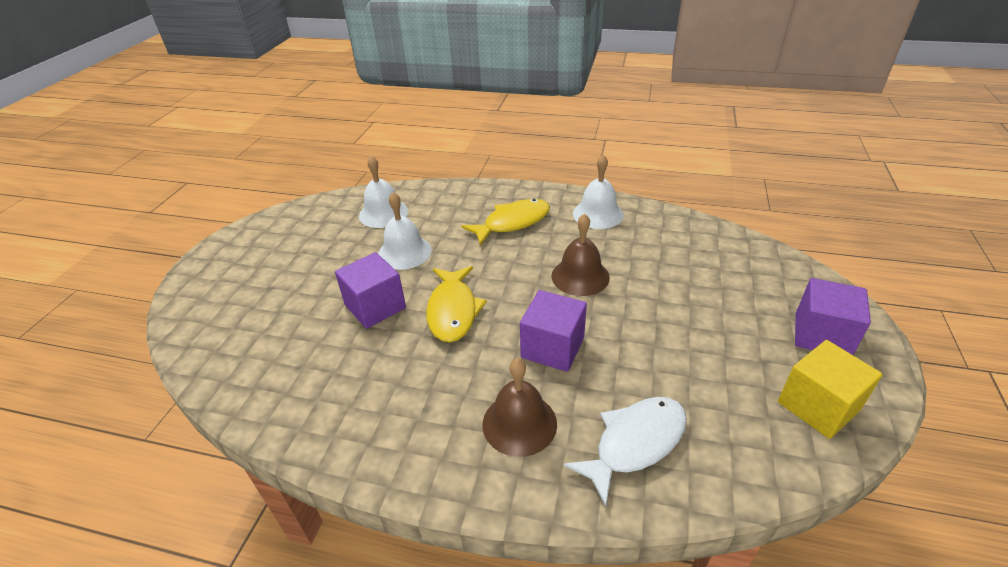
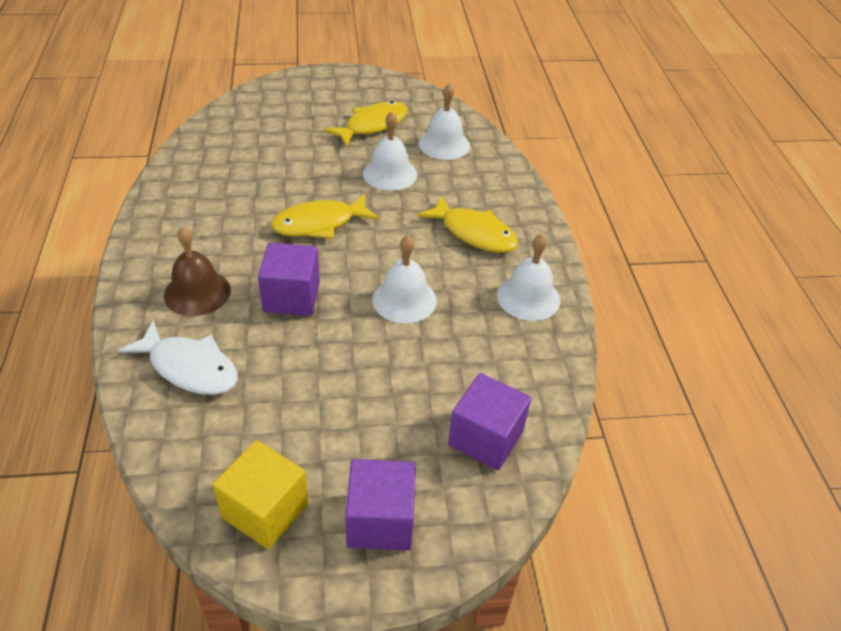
camera: 65 degrees right, 5 degrees up
purple cube [335,252,406,329] -> purple cube moved to [448,373,531,470]
brown bell [552,213,610,296] -> white bell [372,235,437,323]
none -> yellow fish [324,101,408,147]

